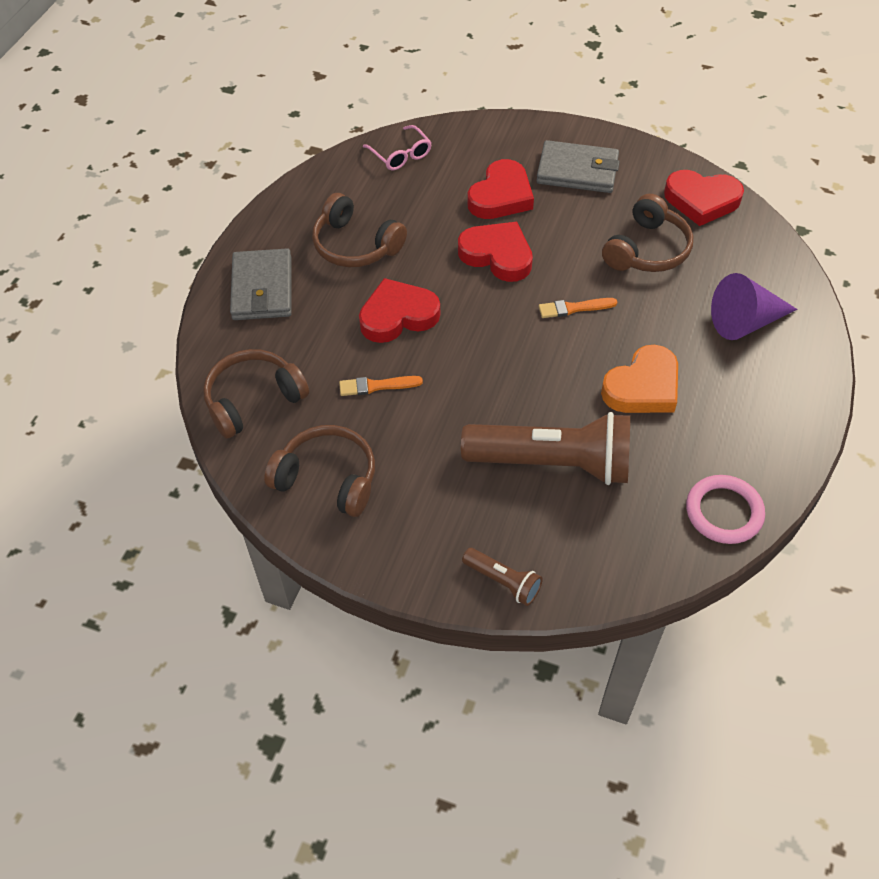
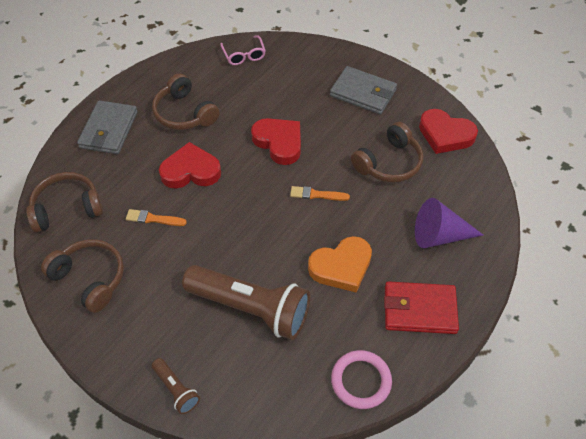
camera: 15 degrees right, 0 degrees up
red heart [467,159,534,219] -> none
none -> red wallet [384,281,459,334]

